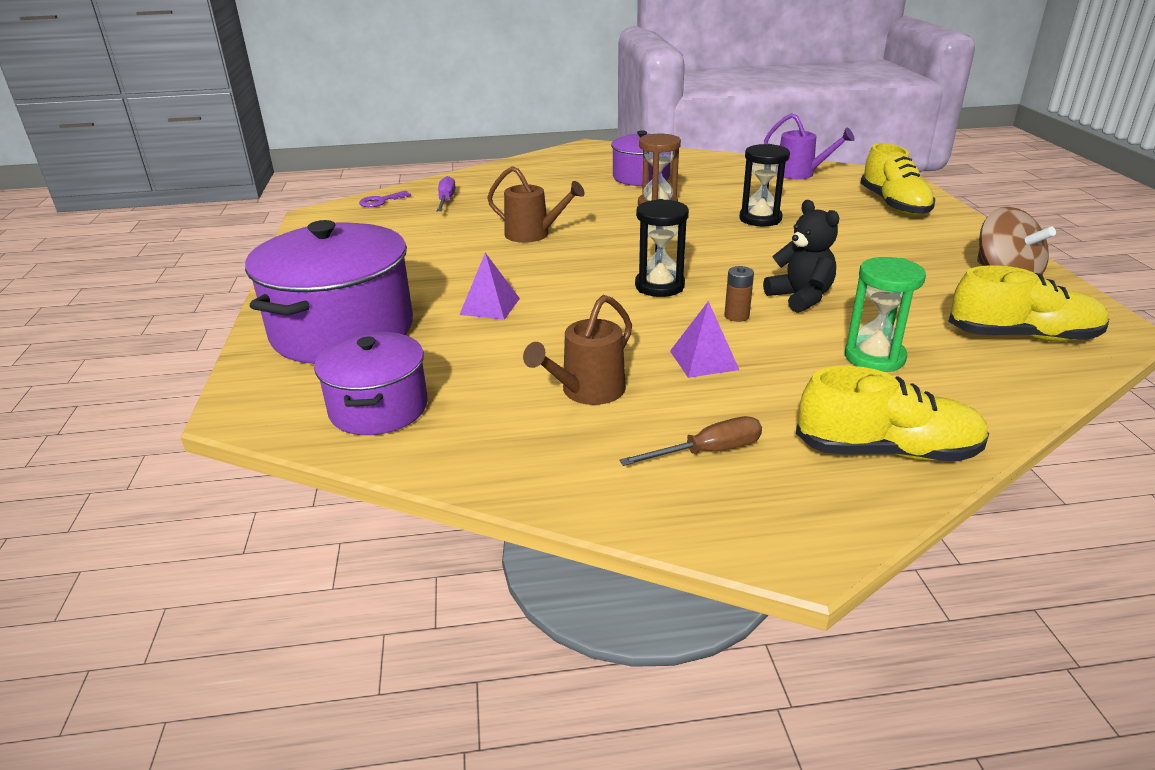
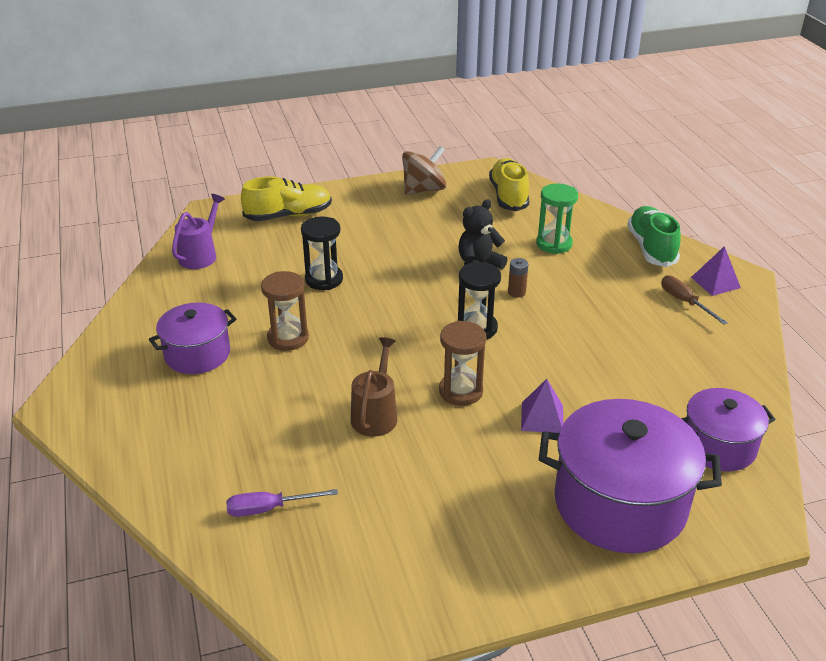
camera: 100 degrees left, 5 degrees up
purple key [359,191,411,207] -> none
brown watering can [523,295,632,405] -> none
purple pyramid [670,301,739,378] -> purple pyramid moved to [691,246,741,296]
yellow shoe [796,366,989,461] -> green shoe [627,206,681,267]
none -> brown hourglass [439,321,486,406]

